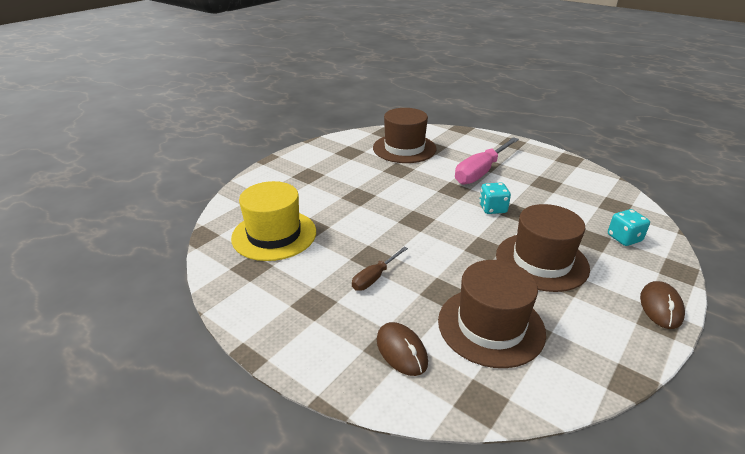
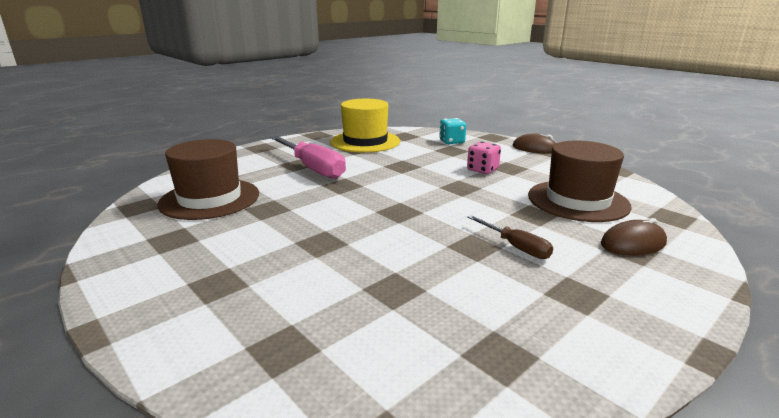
camera: 80 degrees left, 10 degrees down
yellow hat [231,181,316,261] -> yellow hat moved to [330,99,400,153]
turquoise dice [479,183,511,214] -> none
brown hat [496,204,590,292] -> pink dice [467,141,501,174]

